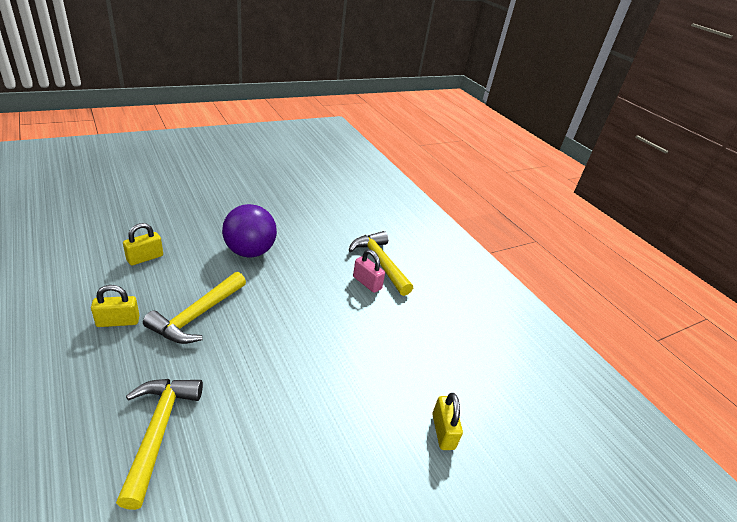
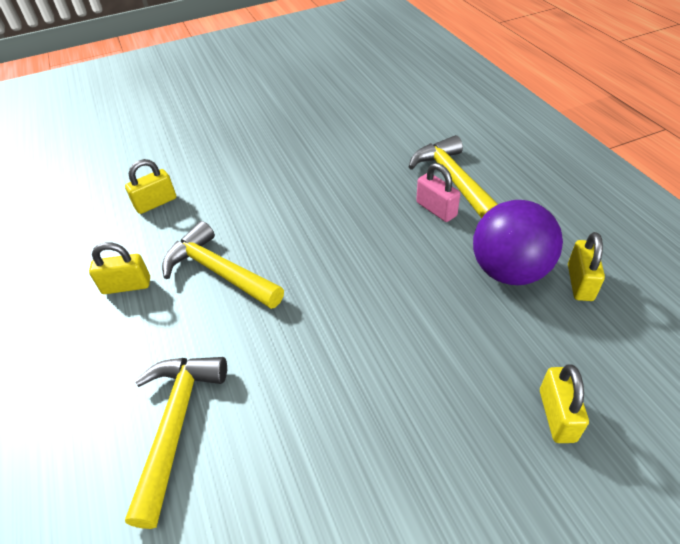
camera: 15 degrees right, 10 degrees up
yellow hammer [143,272,246,344] -> yellow hammer turned 90 degrees clockwise [162,221,284,309]
purple ball [222,204,277,257] -> purple ball moved to [473,200,563,285]
none -> yellow padlock [568,232,605,301]

